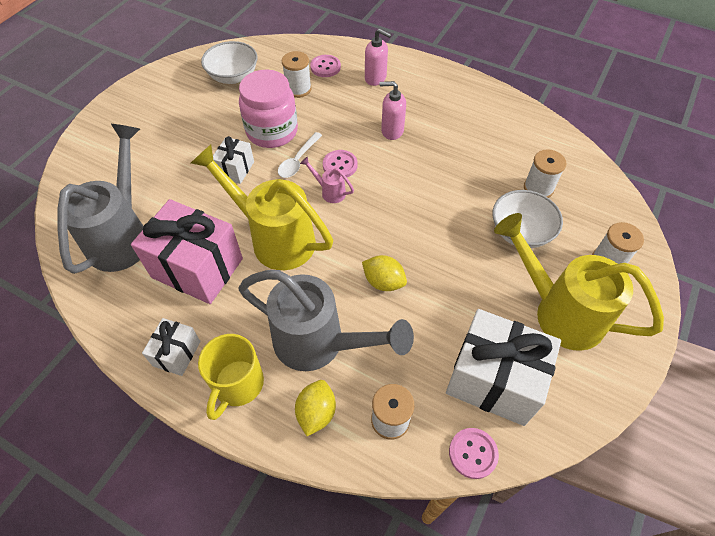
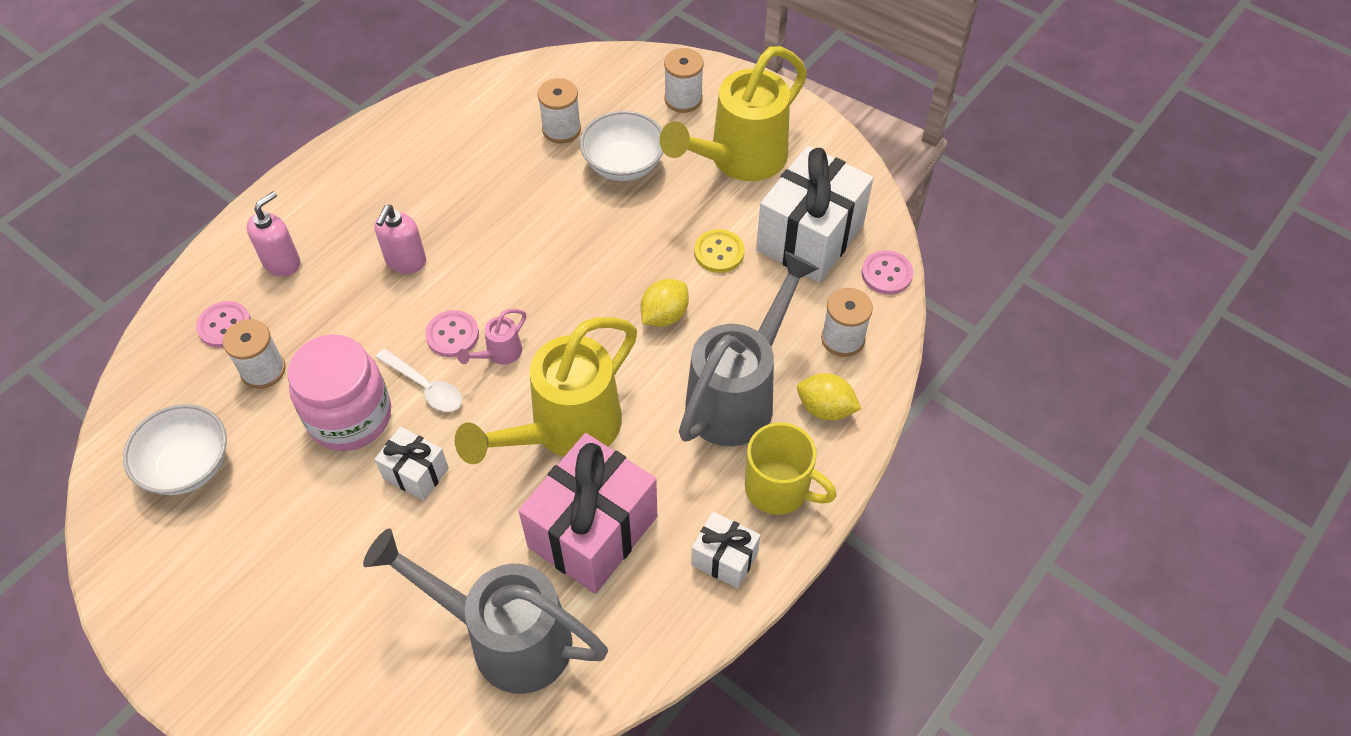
camera: 80 degrees left, 0 degrees up
none -> yellow button [694,229,745,273]

